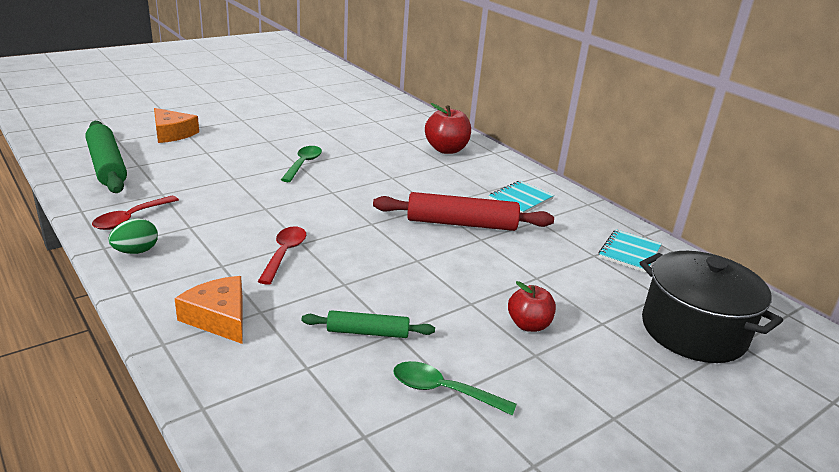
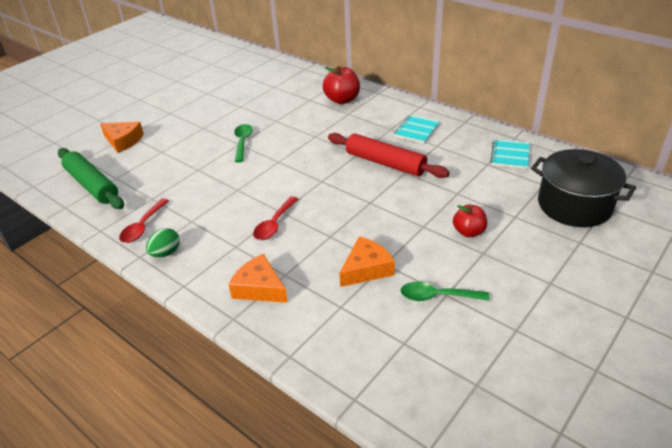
camera: 10 degrees left, 10 degrees up
red spoon [258,226,306,285] -> red spoon turned 150 degrees counterclockwise [253,197,298,240]
green rolling pin [301,310,435,338] -> orange cheese [340,236,395,287]
red rolling pin [373,192,554,231] -> red rolling pin turned 45 degrees clockwise [328,133,450,178]

